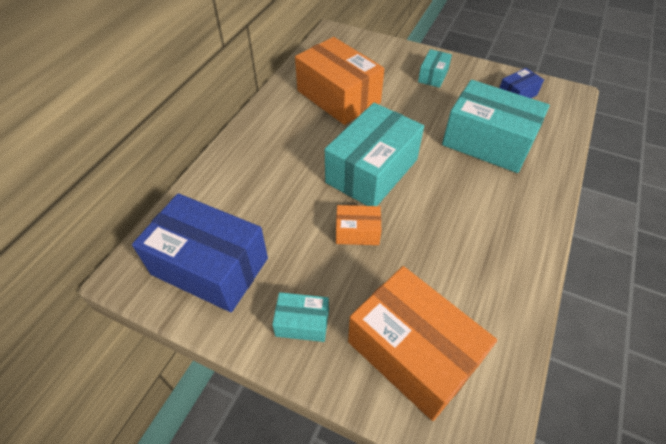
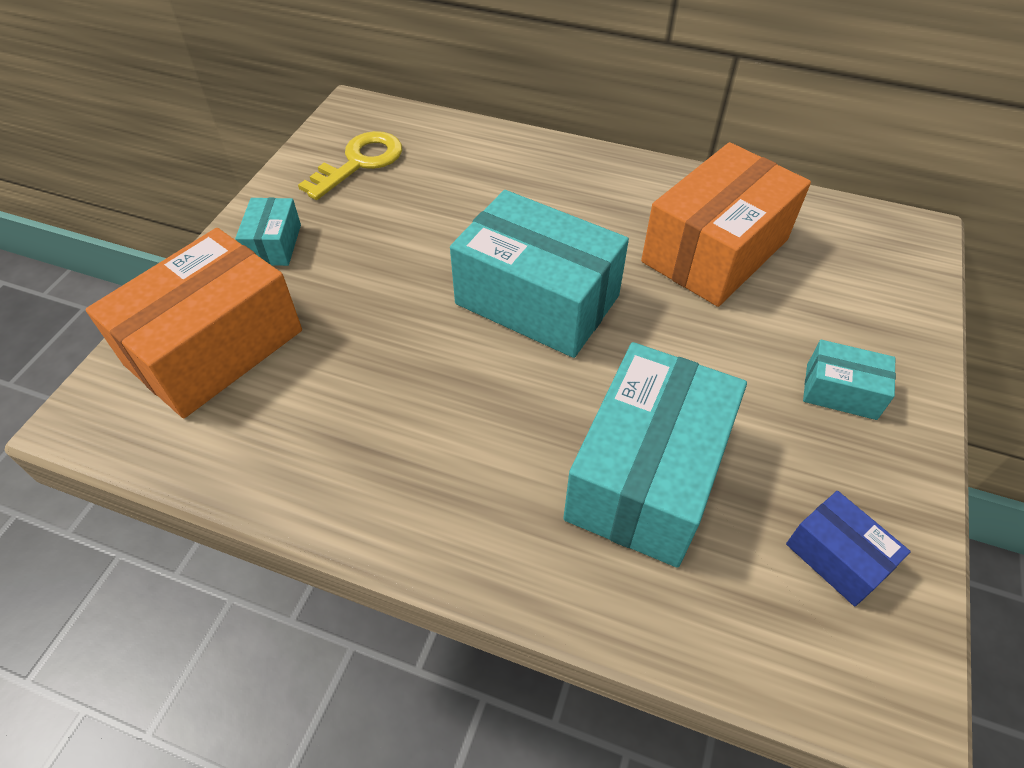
camera: 85 degrees right, 0 degrees up
blue box [132,193,268,312] -> yellow key [298,131,402,200]
orange box [336,205,382,245] -> none

